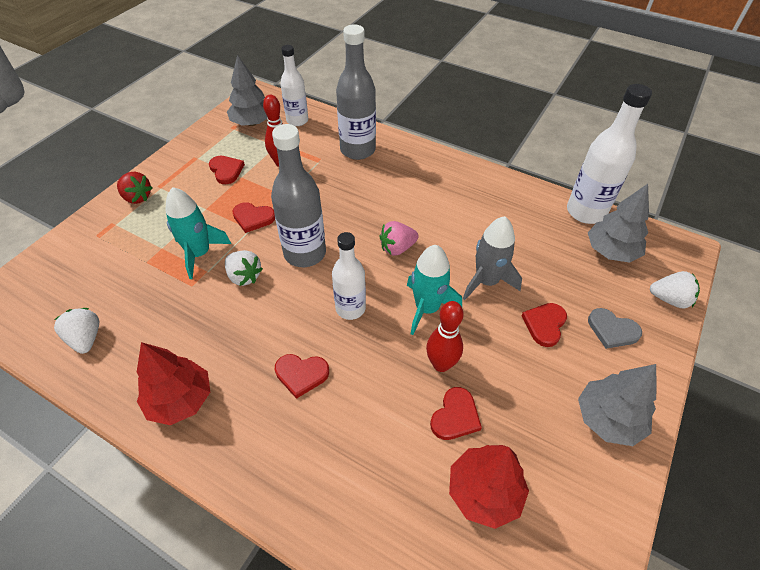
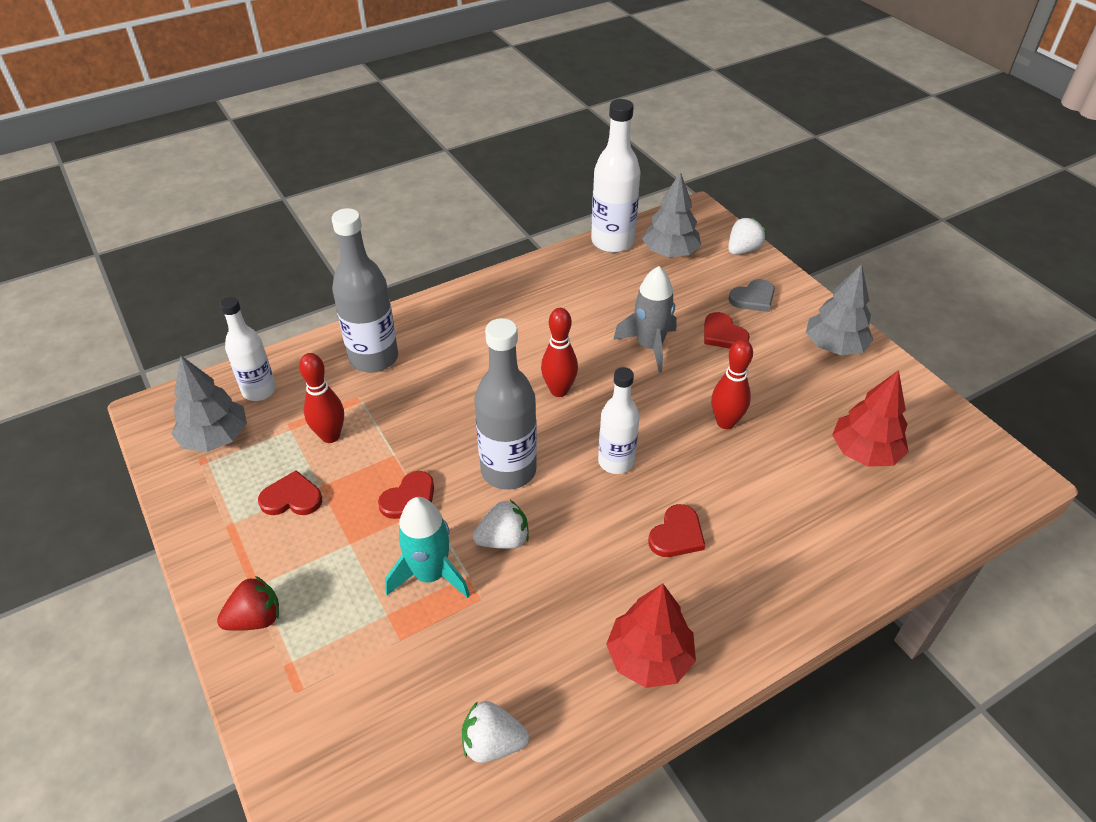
camera: 60 degrees left, 5 degrees down
pink strawberry [379,221,419,256] -> red bowling pin [541,308,578,397]
turquoise rocket [407,245,462,335] -> none
red heart [430,387,482,440] -> none

